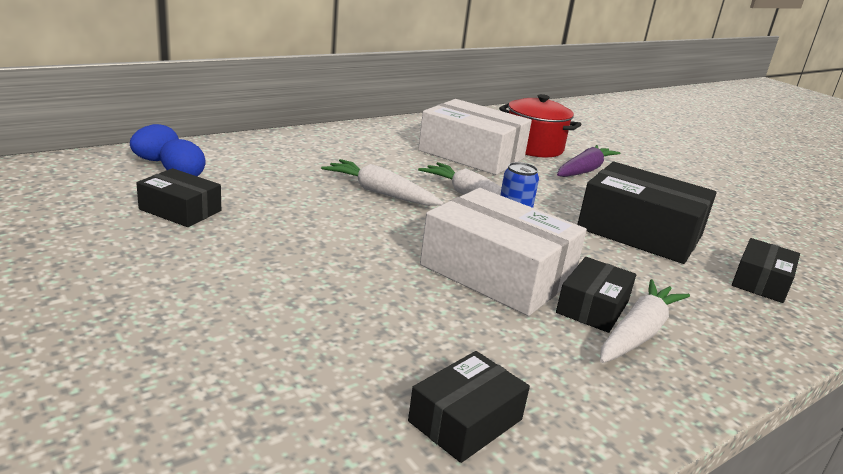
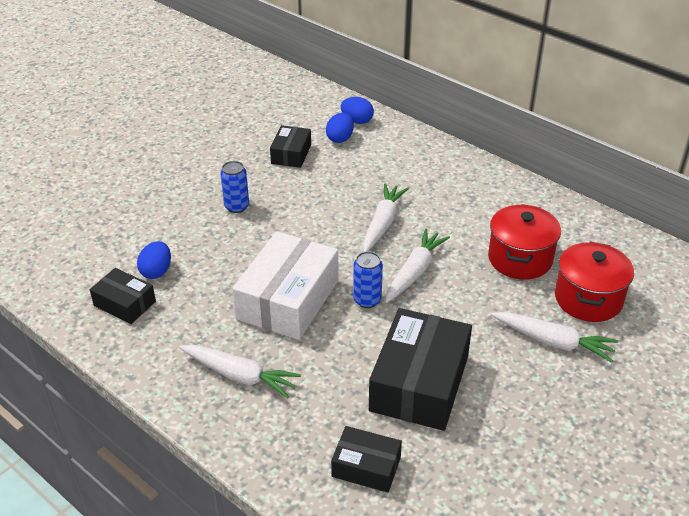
camera: 80 degrees right, 15 degrees up
white box [418,99,532,175] -> red pot [488,204,561,280]
black box [556,257,636,333] -> none
purple carrot [557,145,620,177] -> white carrot [491,312,618,363]
none -> blue egg [137,241,171,279]
none -> blue can [220,161,249,213]

